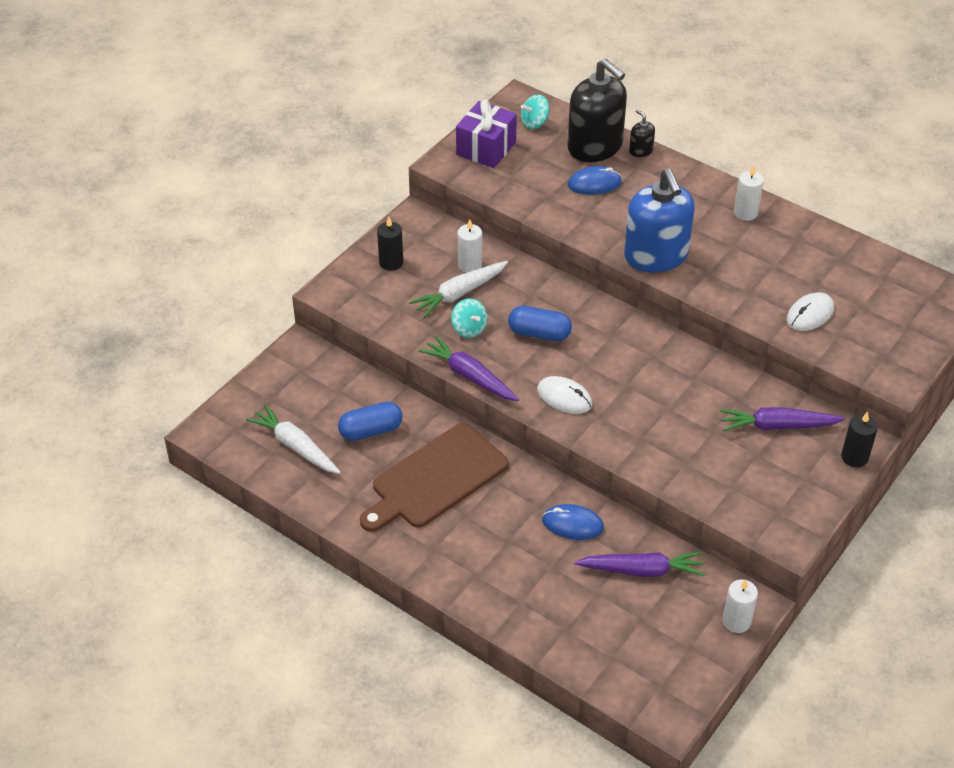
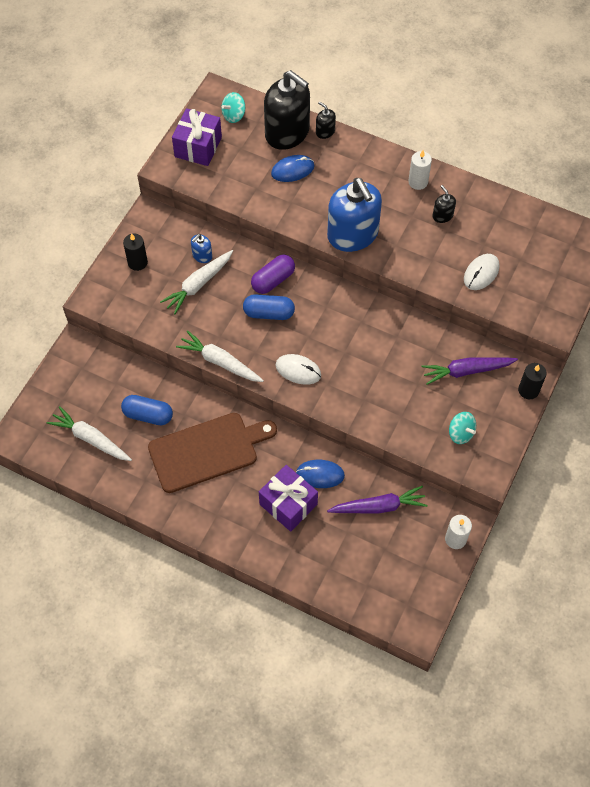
camera: 10 degrees left, 15 degrees up
blue capsule [338,402,403,441] -> blue capsule turned 45 degrees clockwise [121,395,173,425]
brown cutting board [360,423,509,532] -> brown cutting board turned 150 degrees counterclockwise [148,413,277,493]
purple carrot [419,336,519,401] -> white carrot [176,330,264,382]
turquoise spinning top [451,298,487,338] -> turquoise spinning top moved to [449,412,476,444]
white candle [458,219,482,273] -> blue soap dispenser [191,234,212,263]
none -> purple capsule [251,255,295,294]
none -> purple gift [259,465,318,532]
none -> black soap dispenser [432,185,456,223]

